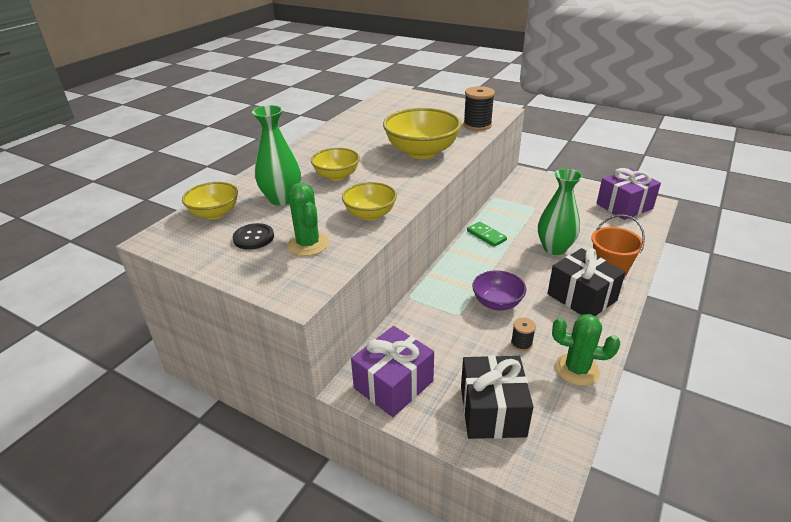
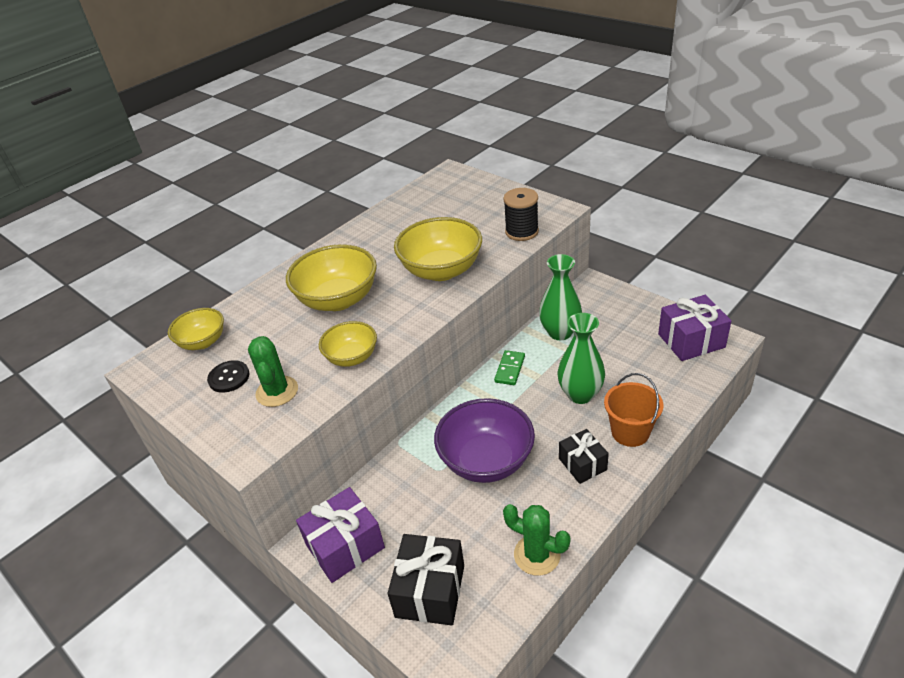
camera: 15 degrees right, 5 degrees up
green vase [252,105,301,206] -> green vase moved to [539,254,582,340]
yellow bowl [311,148,360,181] -> yellow bowl [286,244,377,311], size x1.70
green domino [467,222,507,247] -> green domino turned 45 degrees clockwise [494,350,525,385]
purple bowl [472,270,526,310] -> purple bowl [434,398,535,483], size x1.70
black spool [511,318,536,351] -> none
black gift [547,248,626,316] -> black gift [559,429,609,484], size x0.64

